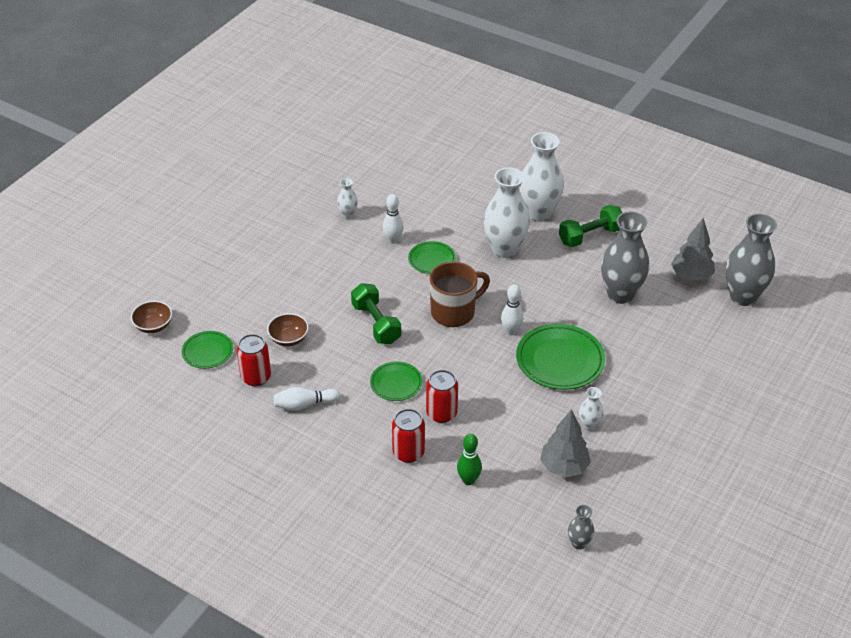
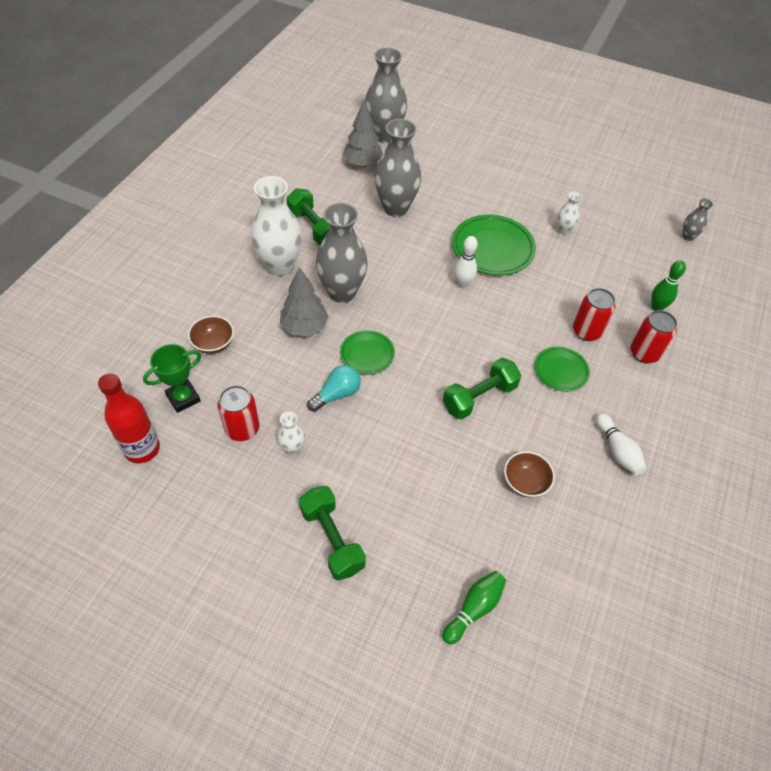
camera: 100 degrees left, 10 degrees up
brown bowl [131,301,172,333] -> brown bowl moved to [188,316,234,354]
green plate [182,331,233,369] -> none
red can [237,334,271,386] -> red can moved to [217,385,260,441]
white bowling pin [383,194,404,244] -> turquoise light bulb [307,365,361,412]
brown mug [430,262,490,327] -> none
white vase [484,167,530,258] -> grey vase [316,203,368,303]
grey tree [540,409,591,478] -> grey tree moved to [280,267,329,337]
none -> red bottle [98,373,160,463]
none -> green trophy [143,344,201,413]
none -> green dumbbell [299,486,366,580]
none -> green bowling pin [442,571,506,645]

